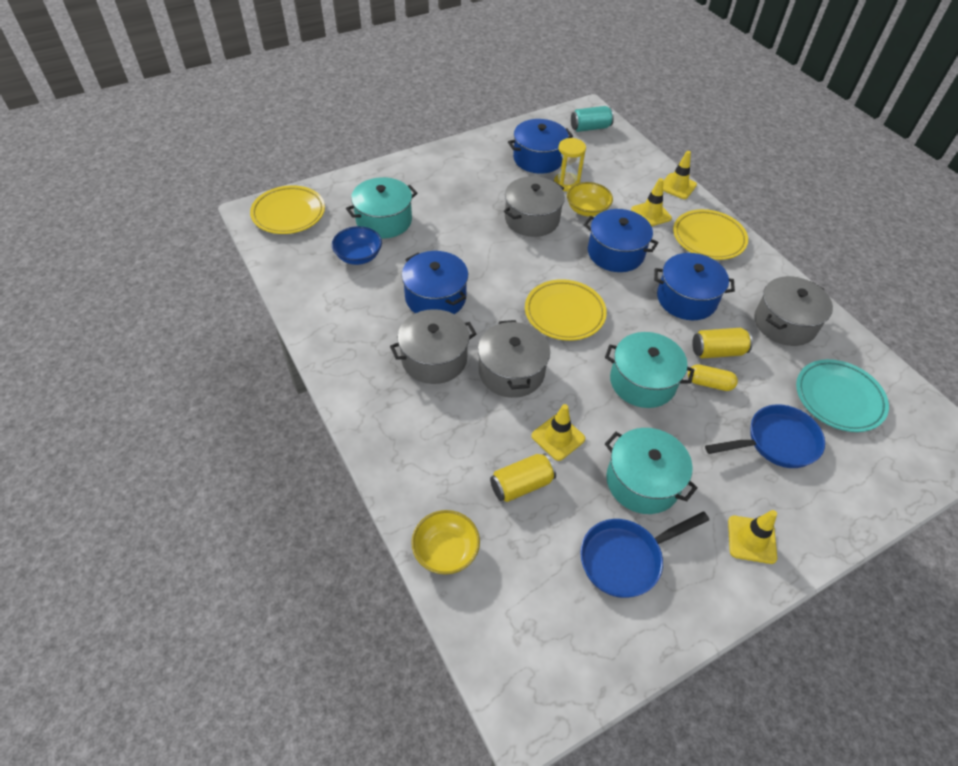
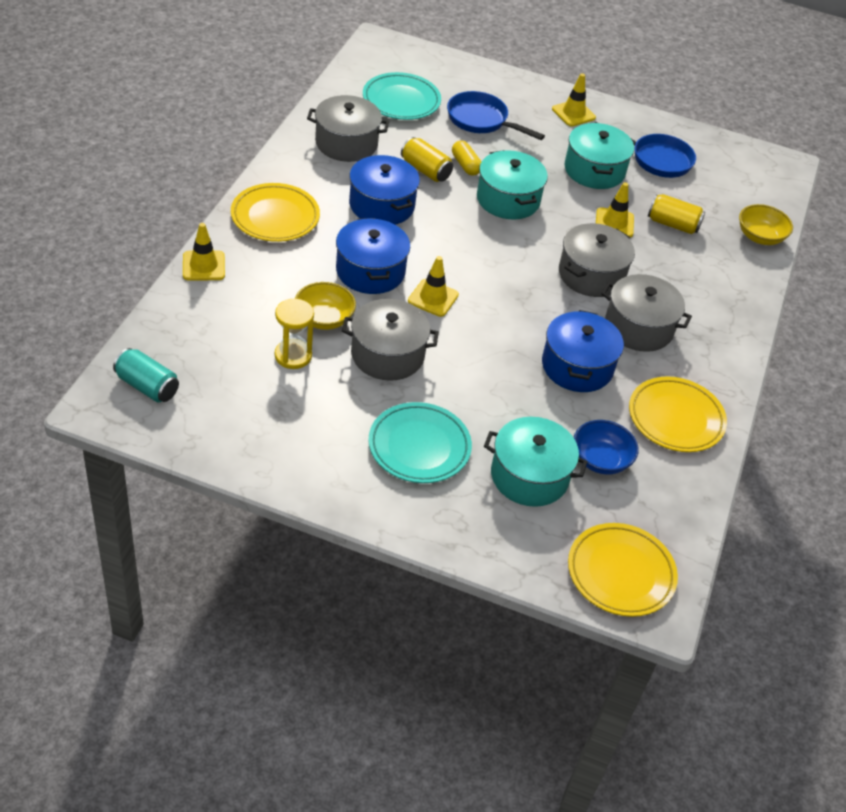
camera: 135 degrees left, 5 degrees down
blue pot [508,119,573,174] -> none
yellow plate [525,279,607,341] -> yellow plate moved to [629,376,727,452]
yellow traffic cone [631,178,672,226] -> yellow traffic cone moved to [408,256,459,317]
none -> turquoise plate [368,402,472,483]

